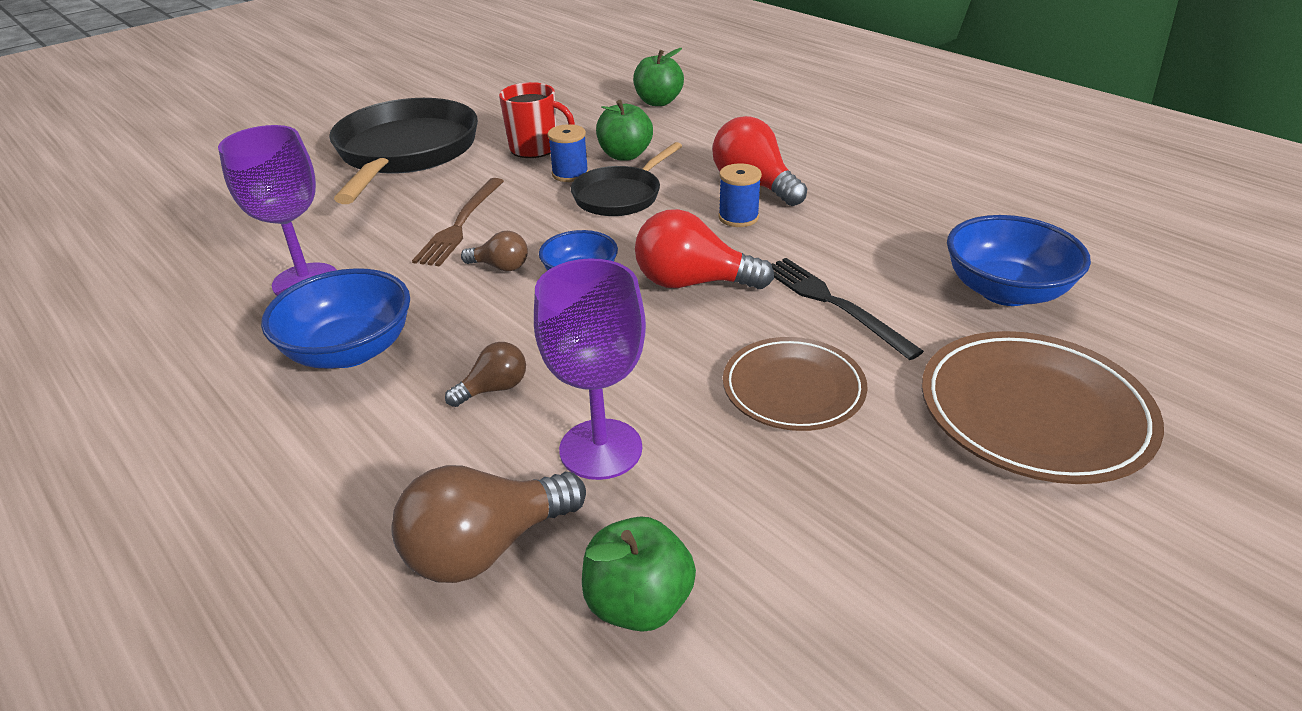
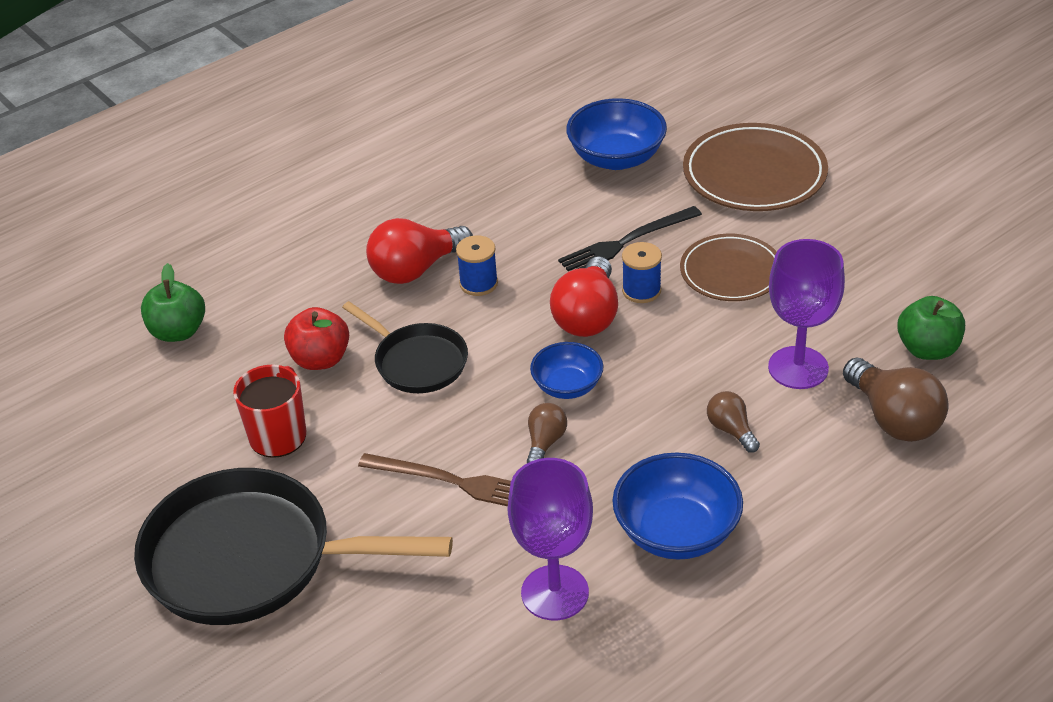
camera: 85 degrees left, 5 degrees up
blue spool [548,124,589,182] -> blue spool moved to [622,242,662,303]
green apple [596,100,653,161] -> red apple [284,307,349,370]

